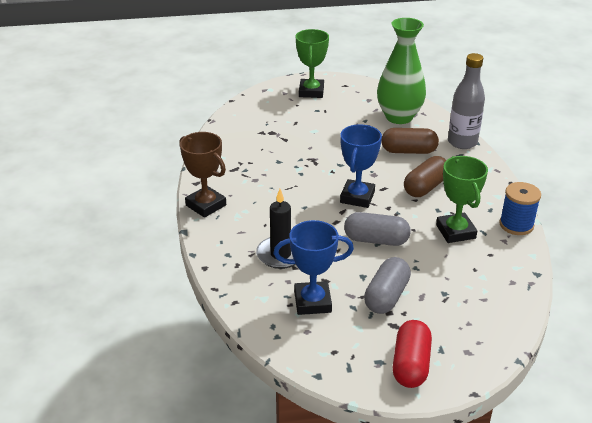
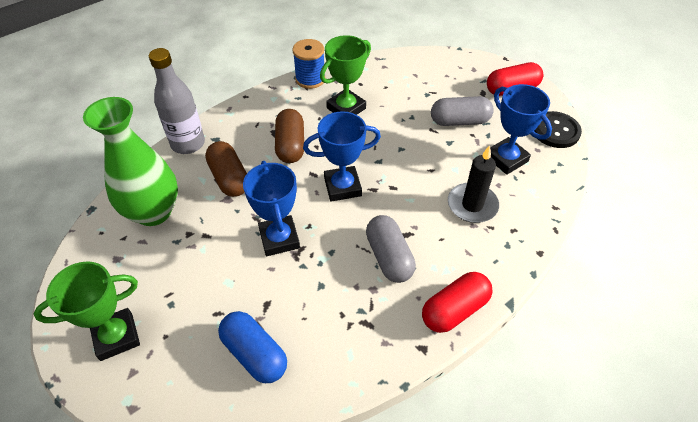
camera: 120 degrees left, 15 degrees up
brown trophy [179,132,226,218] -> red capsule [422,272,492,333]
grey capsule [344,212,411,246] -> grey capsule moved to [366,215,416,283]
brown capsule [404,156,446,197] -> brown capsule turned 75 degrees clockwise [275,109,304,163]
none -> blue capsule [218,311,287,383]
none -> blue trophy [243,161,300,256]
none -> black button [534,111,582,148]

